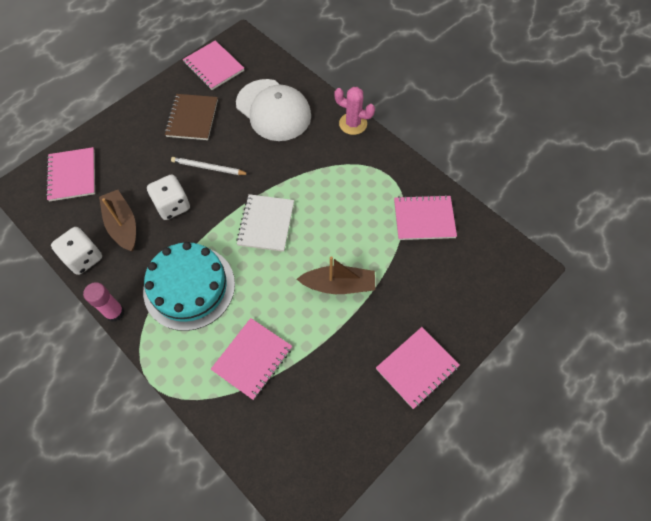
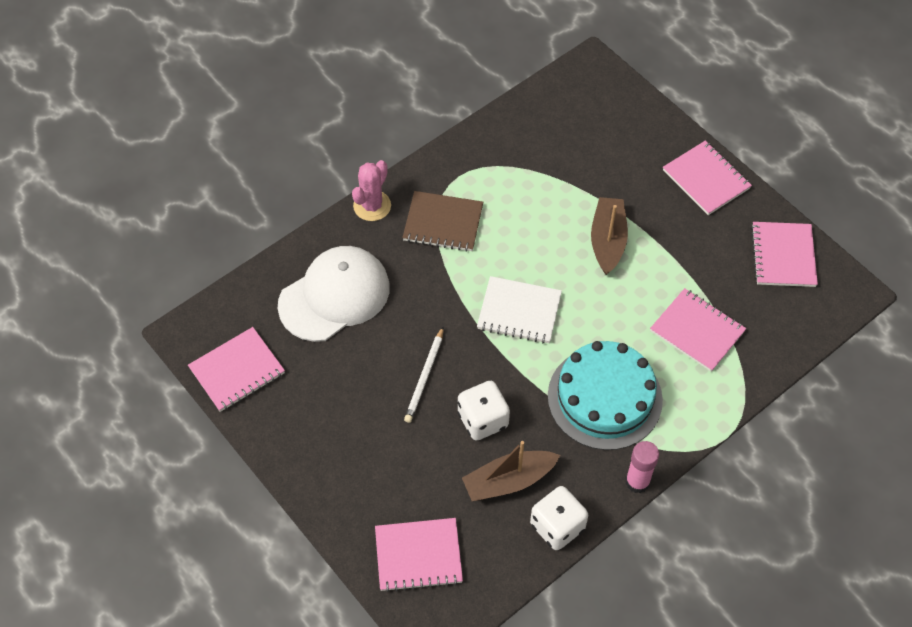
camera: 85 degrees left, 5 degrees down
brown notebook [165,94,218,140] -> brown notebook moved to [402,191,483,252]
pink notebook [394,195,457,240] -> pink notebook moved to [751,222,818,287]

